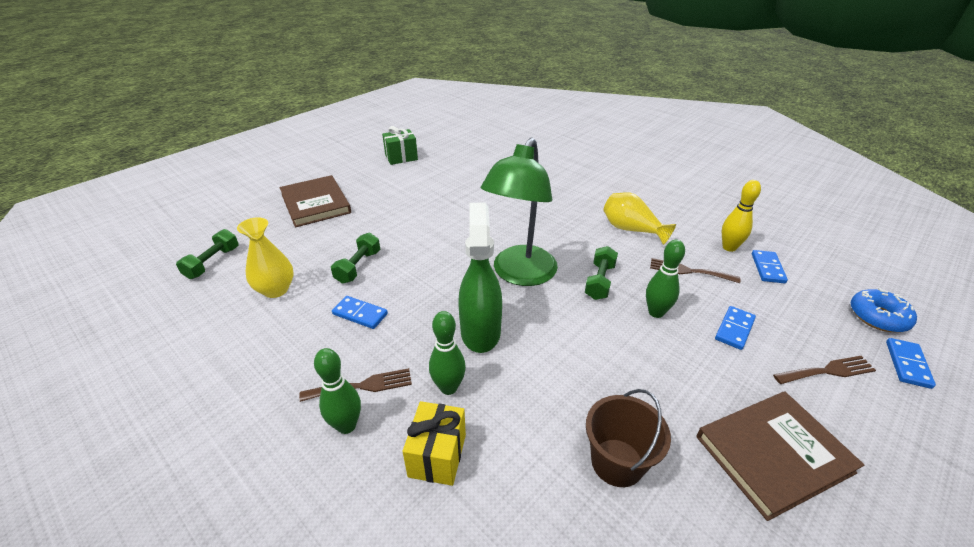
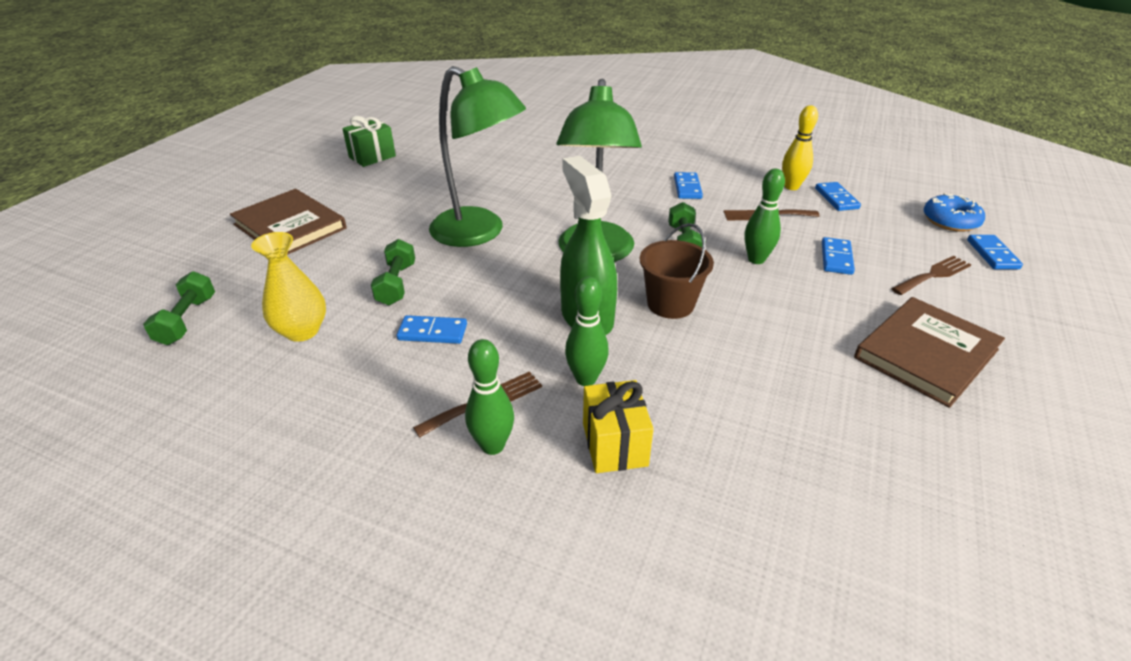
camera: 20 degrees left, 0 degrees up
brown bucket [586,389,671,487] -> brown bucket moved to [640,223,714,319]
yellow vase [603,192,676,245] -> blue domino [674,172,703,199]
none -> green lamp [429,66,526,247]

